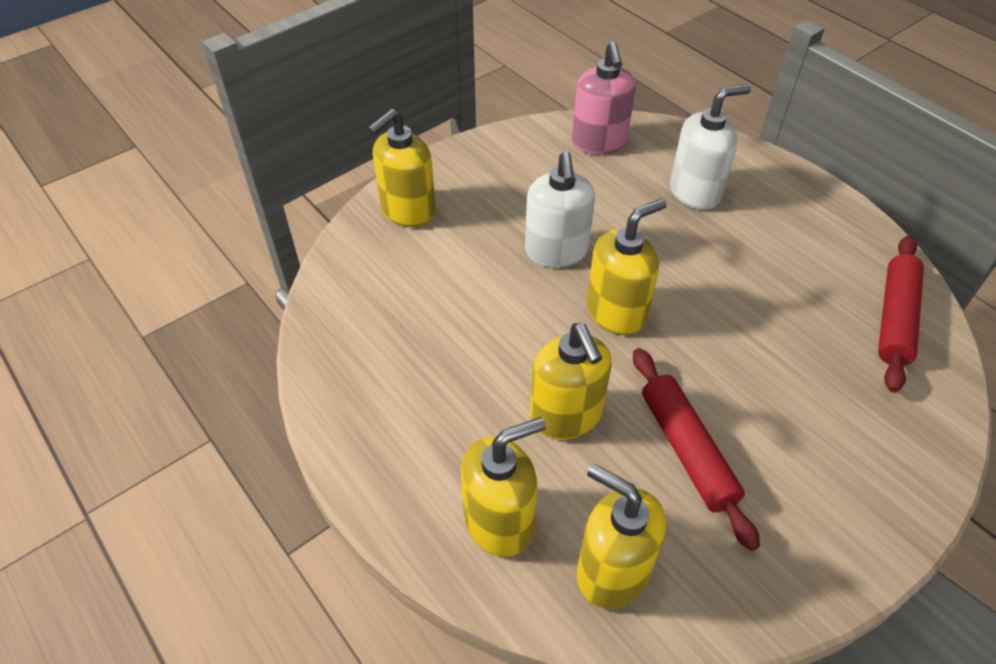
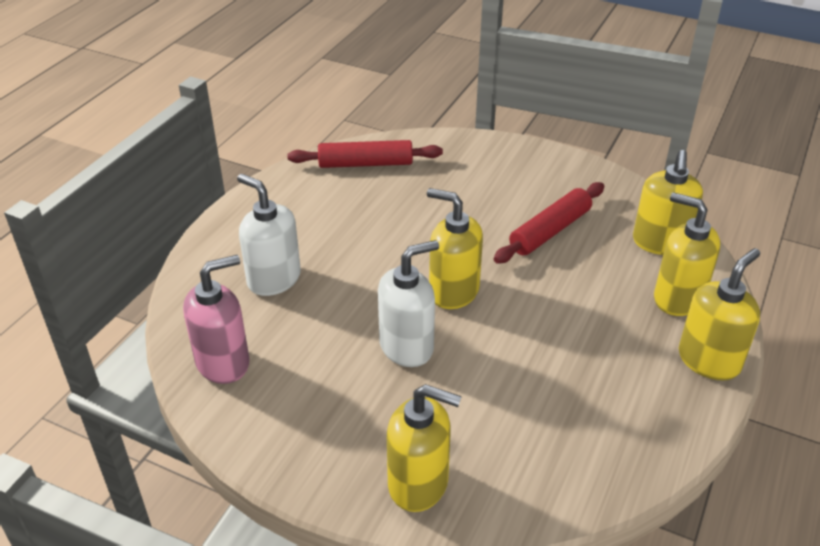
camera: 115 degrees left, 10 degrees down
yellow soap dispenser [530,323,612,440] -> yellow soap dispenser moved to [679,248,760,380]

